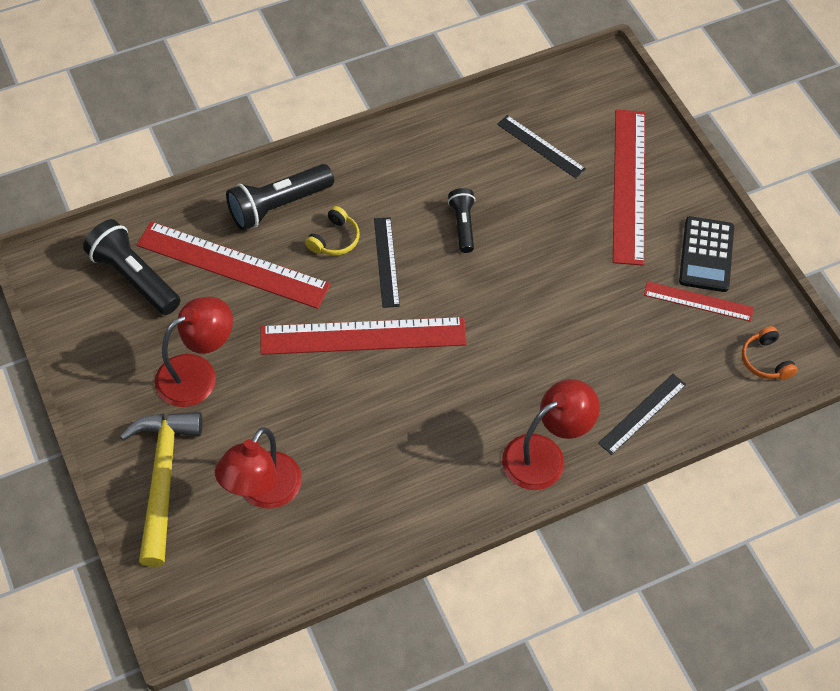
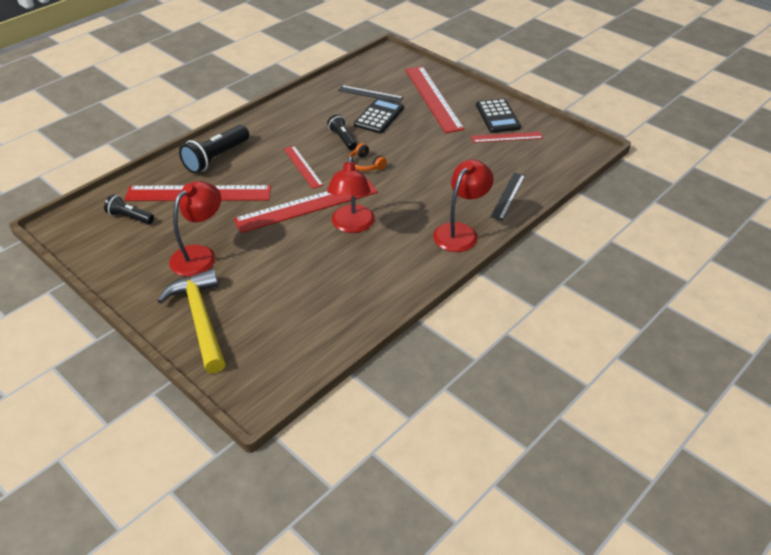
camera: 20 degrees left, 15 degrees down
black flashlight [83,219,180,315] -> black flashlight [104,195,154,224], size x0.60
red lamp [215,427,302,509] -> red lamp moved to [327,156,375,233]
yellow headphones [305,206,360,256] -> none
black ruler [374,217,400,308] -> red ruler [284,146,324,189]
orange headphones [742,326,798,380] -> orange headphones moved to [348,143,387,171]
none -> black calculator [354,98,404,134]

